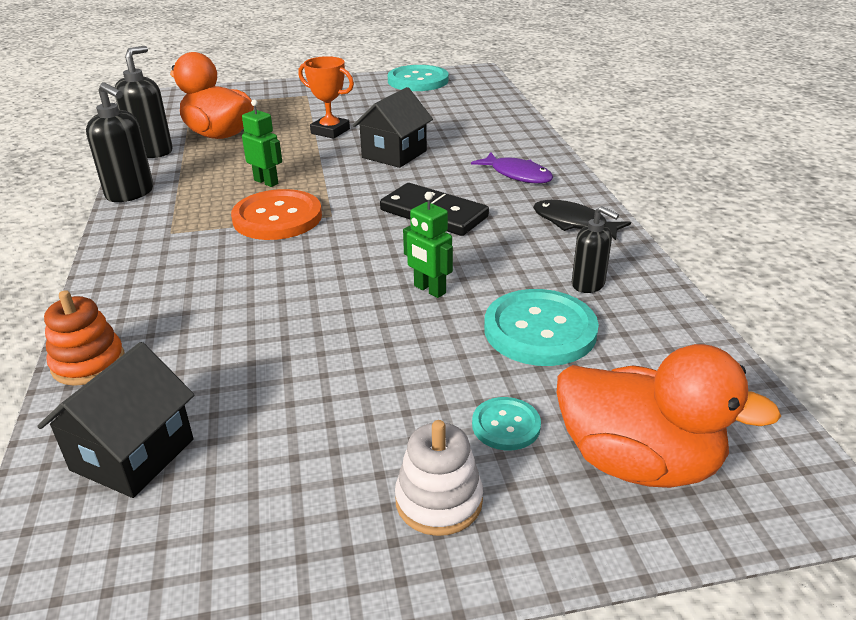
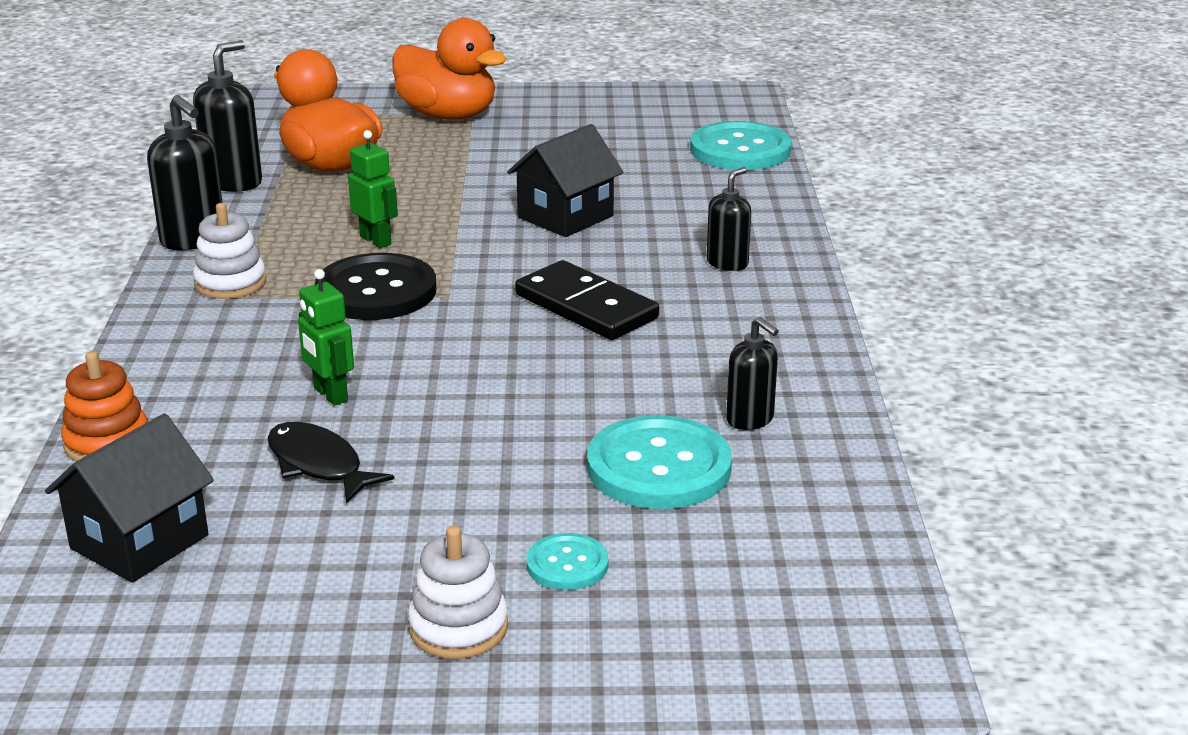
camera: 10 degrees right, 5 degrees down
orange button [231,189,322,240] -> black button [315,253,437,320]
orange trophy [298,56,354,139] -> none
turquoise button [388,65,449,91] -> turquoise button moved to [690,121,791,170]
green robot [403,192,453,298] -> green robot moved to [298,269,354,406]
purple fish [471,152,553,184] -> black soap dispenser [707,167,751,271]
black fish [533,200,631,240] -> black fish moved to [267,422,395,504]
orange duck [557,344,781,488] -> orange duck moved to [392,18,507,120]
none -> white stacking toy [193,203,266,299]

